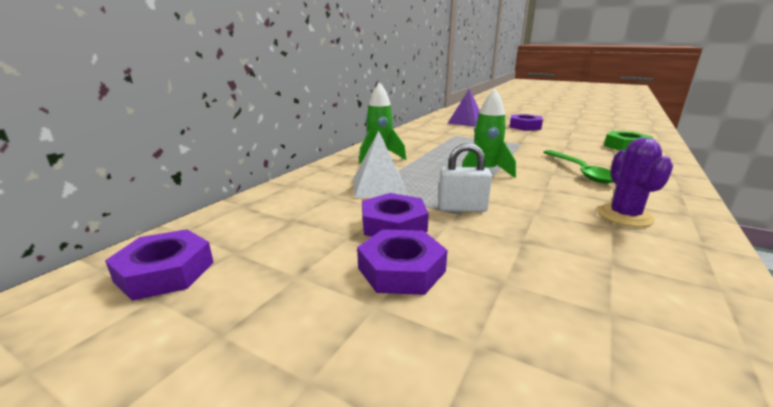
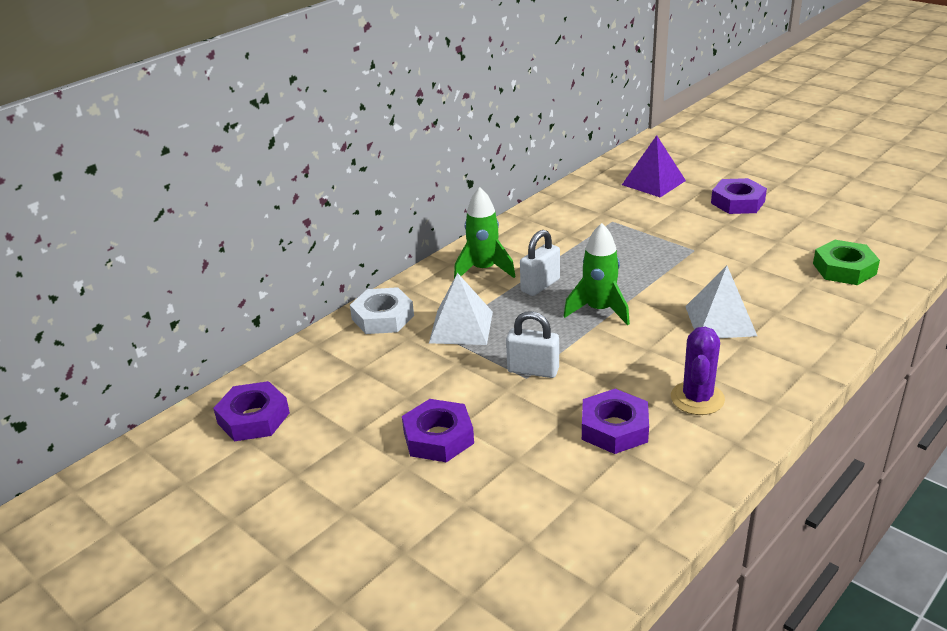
camera: 15 degrees right, 10 degrees up
purple nut [362,193,429,237] -> purple nut moved to [582,389,649,454]
green spoon [543,150,613,184] -> white pyramid [685,266,757,338]
none -> white nut [350,287,414,334]
none -> white padlock [520,230,560,296]

